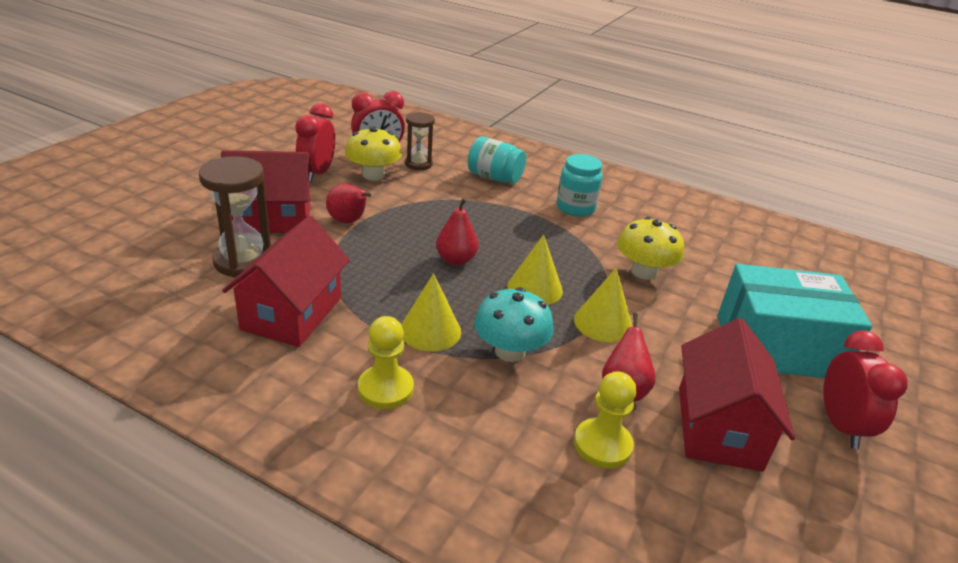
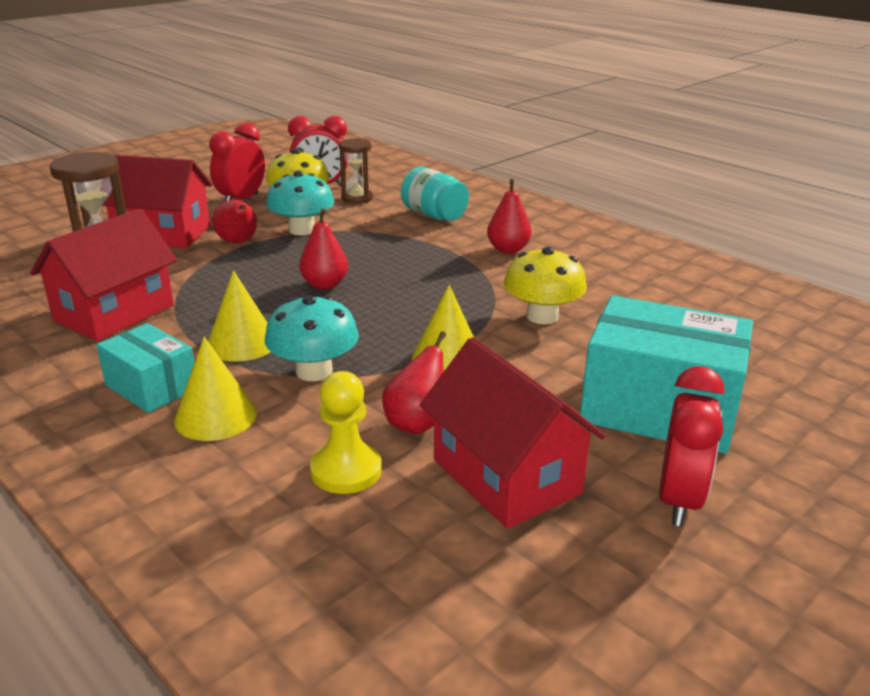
camera: 20 degrees right, 5 degrees down
yellow pawn [358,316,414,409] -> turquoise box [96,323,194,413]
yellow cone [507,234,563,305] -> yellow cone moved to [174,337,257,441]
turquoise jar [557,154,603,217] -> red pear [487,179,532,254]
red house [679,318,795,472] -> red house turned 60 degrees counterclockwise [420,337,605,529]
none -> turquoise mushroom [266,171,334,235]

